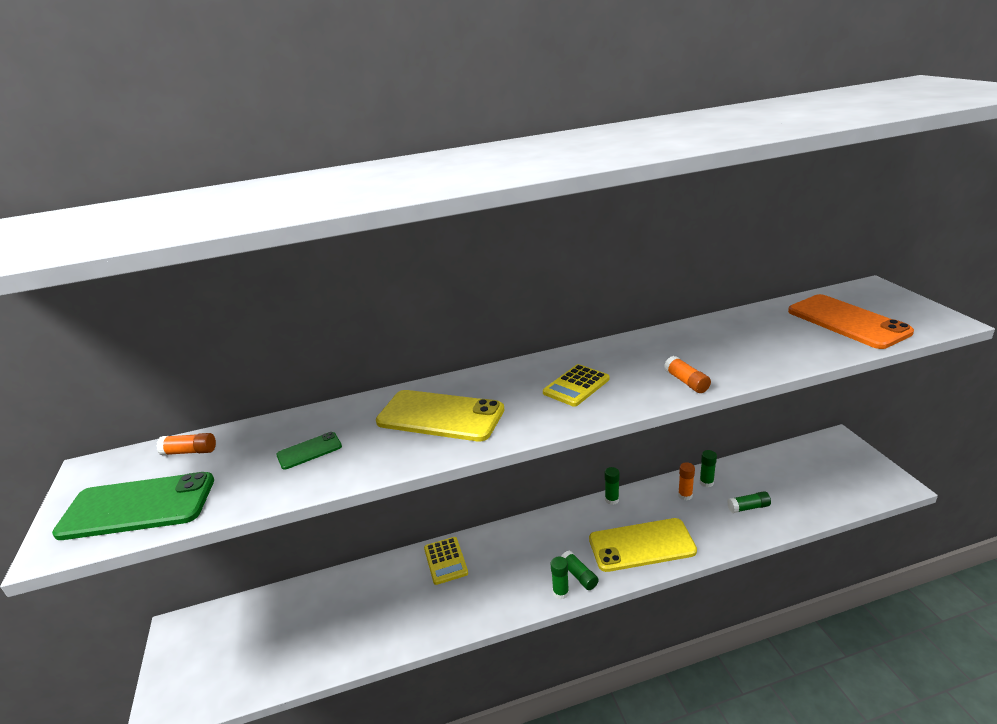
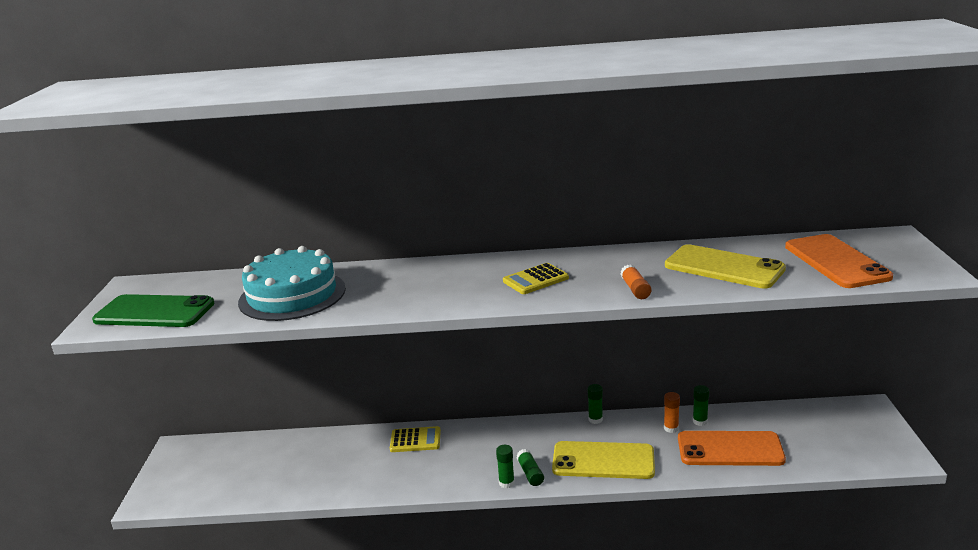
camera: 15 degrees right, 5 degrees down
orange glue stick [156,433,216,455] -> none
green phone [276,432,342,470] -> turquoise cake [238,246,346,321]
yellow phone [376,390,504,442] -> yellow phone moved to [665,244,786,289]
yellow calculator [424,537,468,585] -> yellow calculator turned 90 degrees counterclockwise [390,426,441,452]
green glue stick [727,491,771,513] -> orange phone [678,431,786,466]

